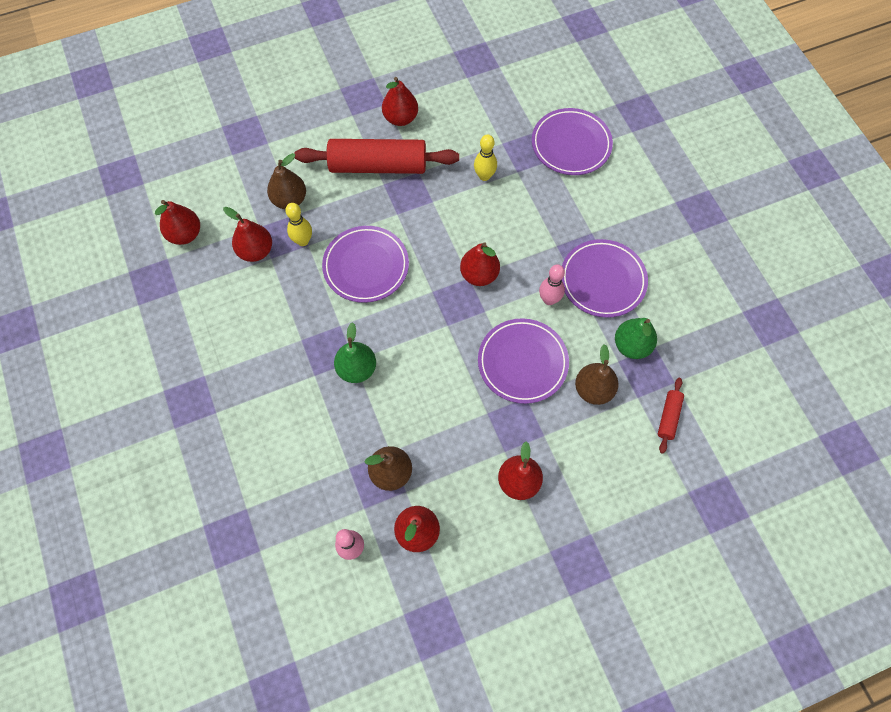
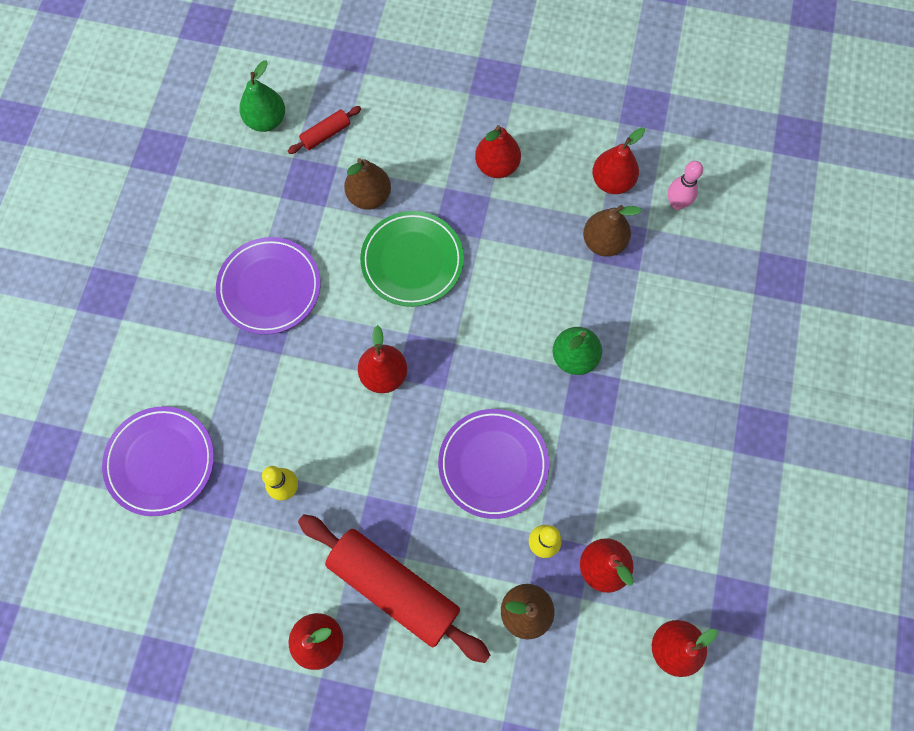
camera: 145 degrees left, 5 degrees up
purple plate [478,318,569,404] -> green plate [360,211,464,307]
pink bowling pin [539,264,565,305] -> none
green pear [615,318,657,359] -> green pear moved to [239,60,285,132]

